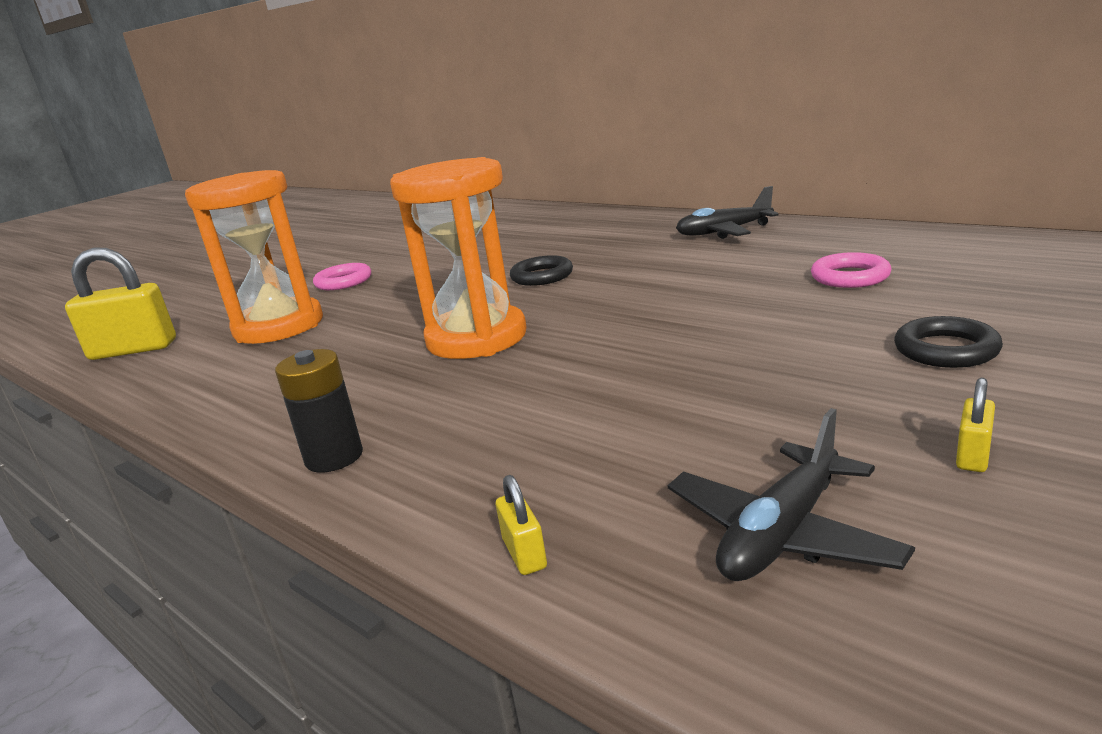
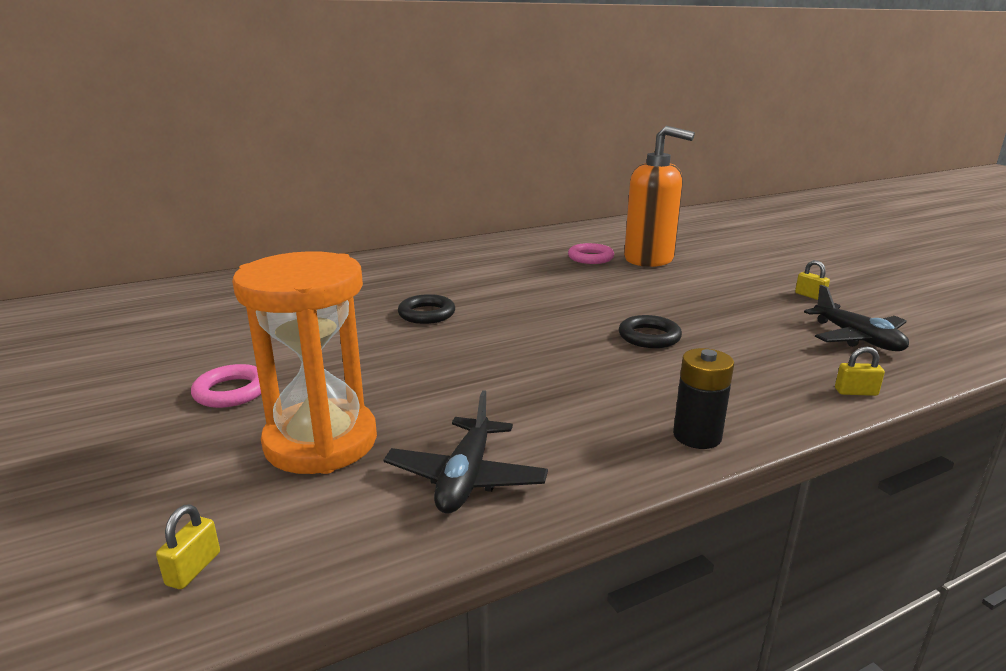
camera: 70 degrees left, 0 degrees up
yellow padlock [65,247,176,360] -> yellow padlock [156,504,220,589], size x0.44
orange hourglass [390,157,527,359] -> none
black plane [676,186,778,239] -> black plane moved to [384,390,548,513]
black ring [894,316,1003,368] -> black ring moved to [619,315,682,348]
none -> orange soap dispenser [624,126,695,267]

